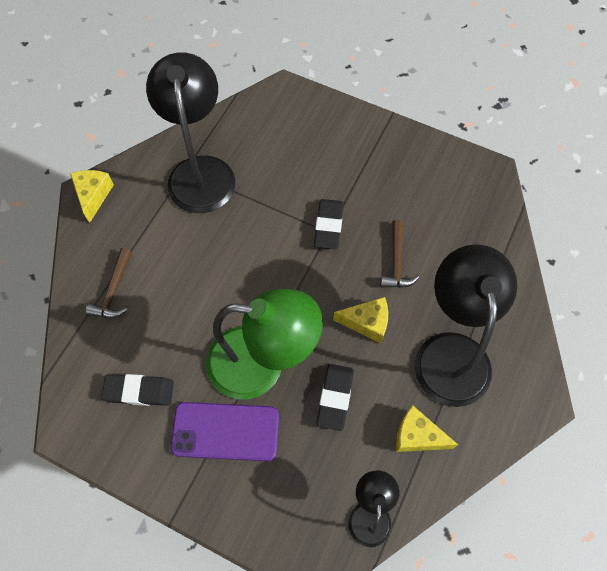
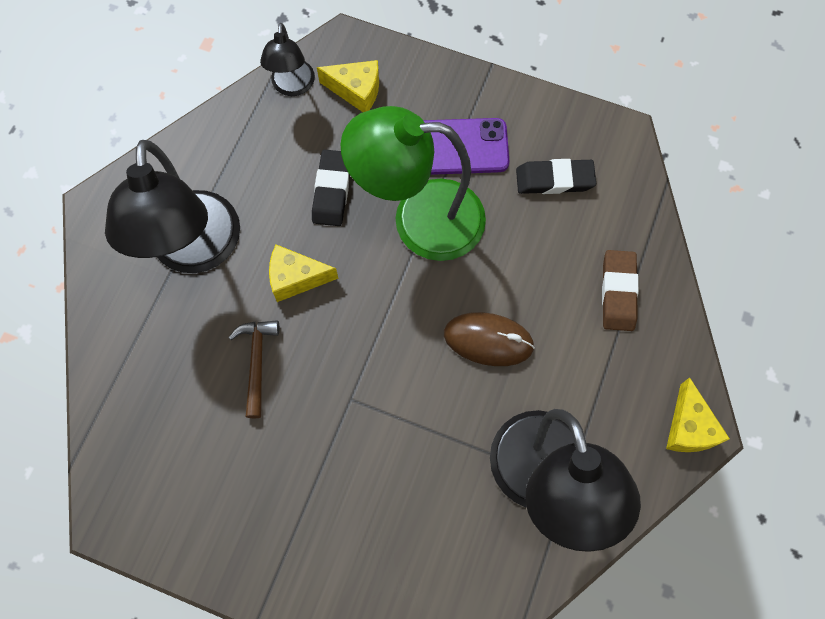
camera: 175 degrees right, 5 degrees up
brown hammer [86,248,131,318] -> brown eraser [602,250,639,331]
black eraser [314,199,344,249] -> none
yellow cheese [396,405,458,452] -> yellow cheese moved to [317,60,379,112]
none -> brown mouse [444,312,535,366]

